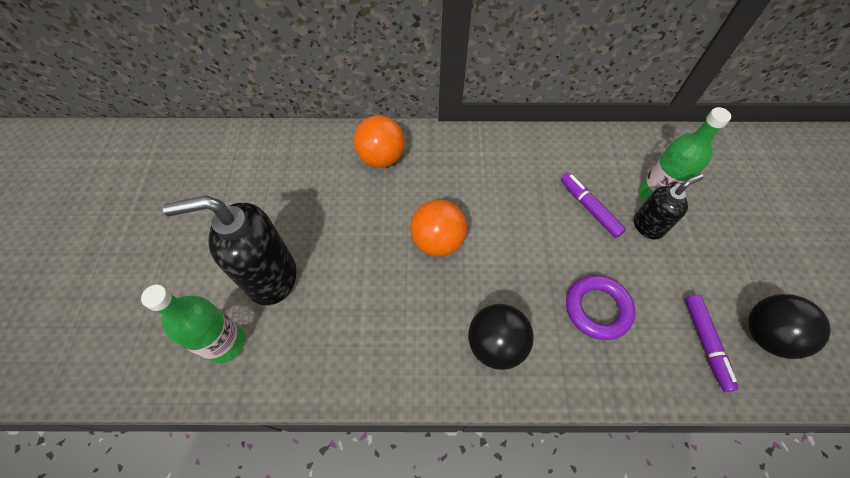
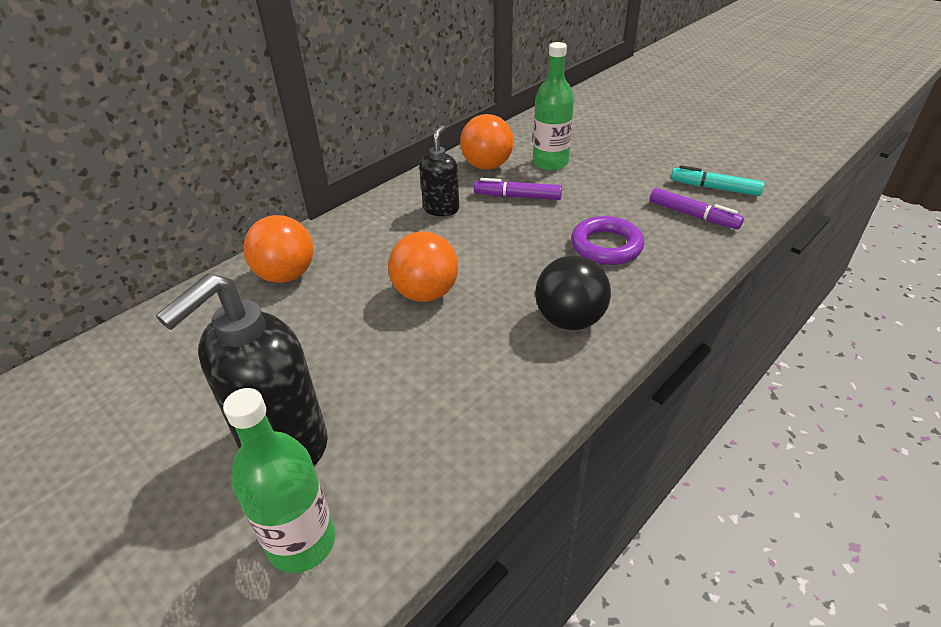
camera: 45 degrees left, 20 degrees down
black soap dispenser [634,174,704,240] -> black soap dispenser moved to [419,125,459,216]
black ball [748,294,830,359] -> turquoise marker [671,165,765,196]
none -> orange ball [460,114,514,170]

